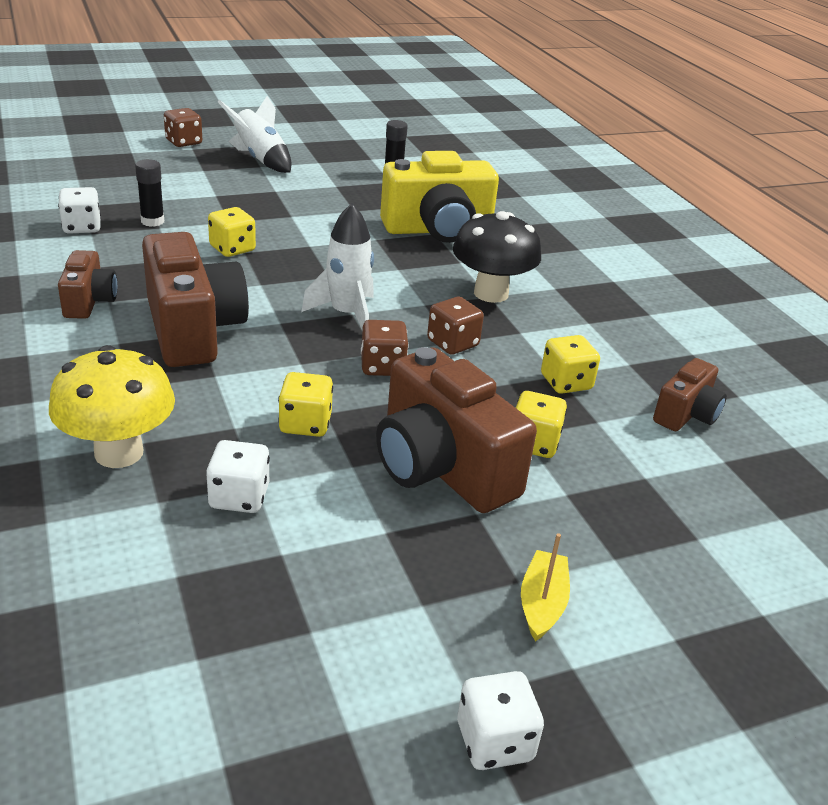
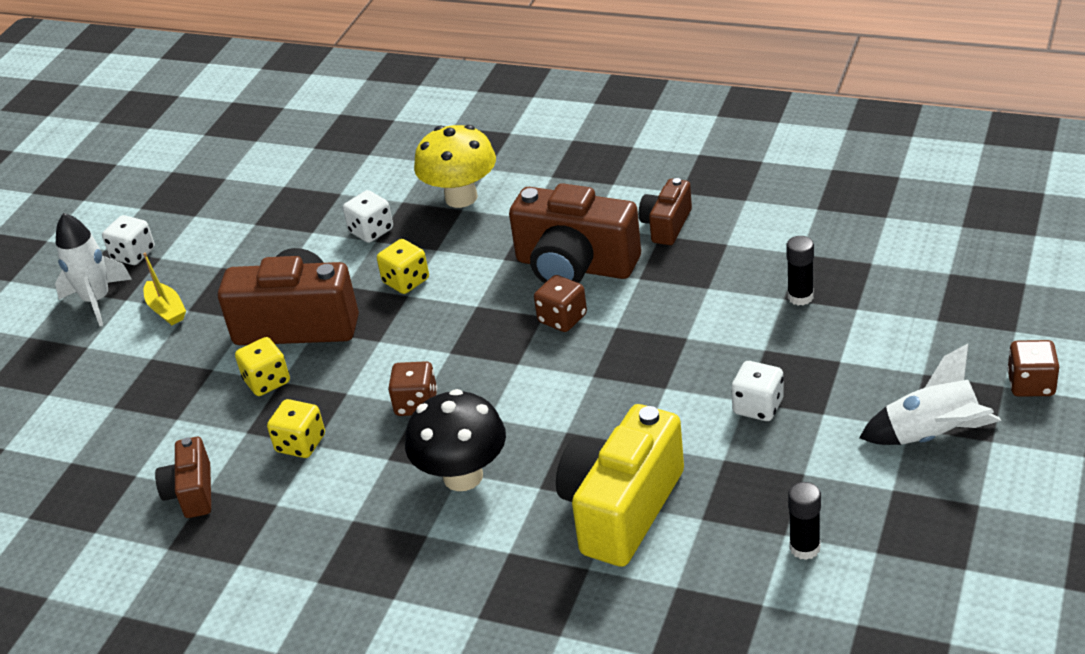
camera: 140 degrees right, 5 degrees up
white dice [58,187,101,234] -> white dice moved to [731,361,784,421]
brown camera [58,250,118,319] -> brown camera turned 75 degrees clockwise [639,178,692,245]
yellow dice [208,207,256,257] -> none
white rocket [301,203,374,329] -> white rocket moved to [55,213,132,326]
brown dice [361,320,409,376] -> brown dice moved to [534,275,587,332]

